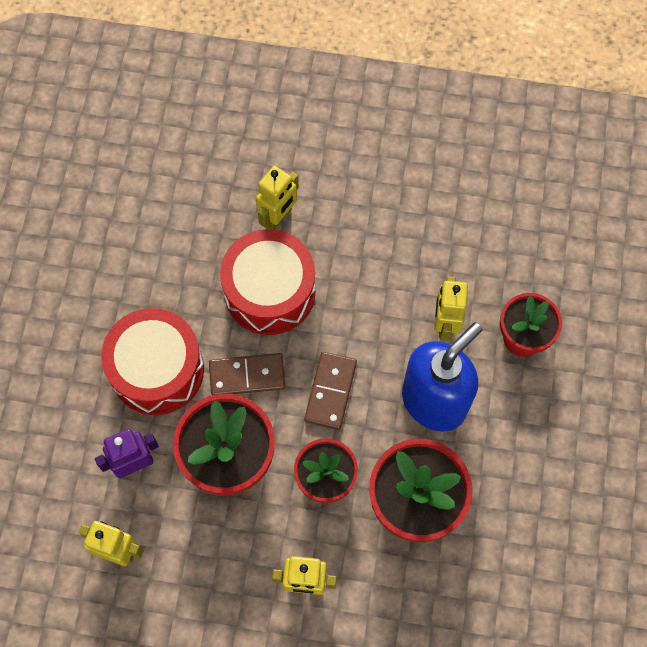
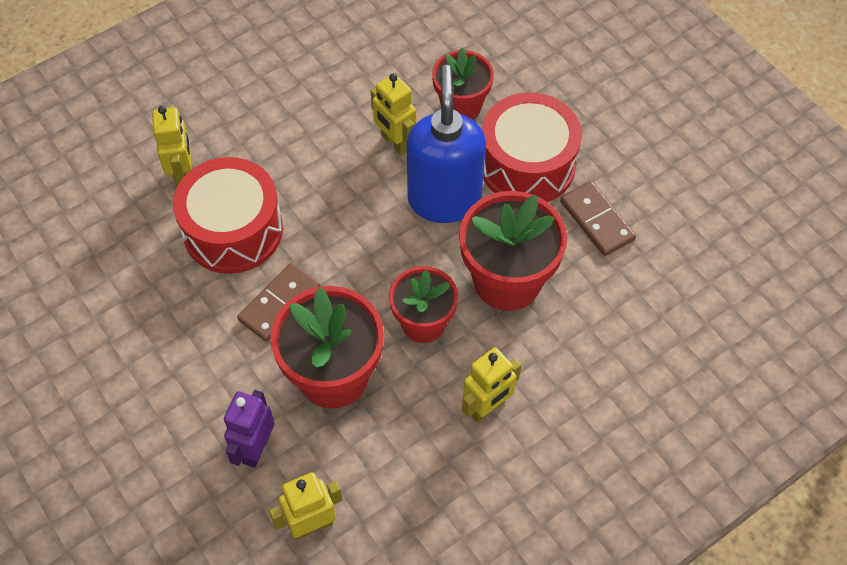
camera: 45 degrees left, 10 degrees down
red drum [101,308,204,415] -> red drum moved to [482,92,582,202]
brown domino [305,352,357,430] -> brown domino moved to [560,181,636,256]

